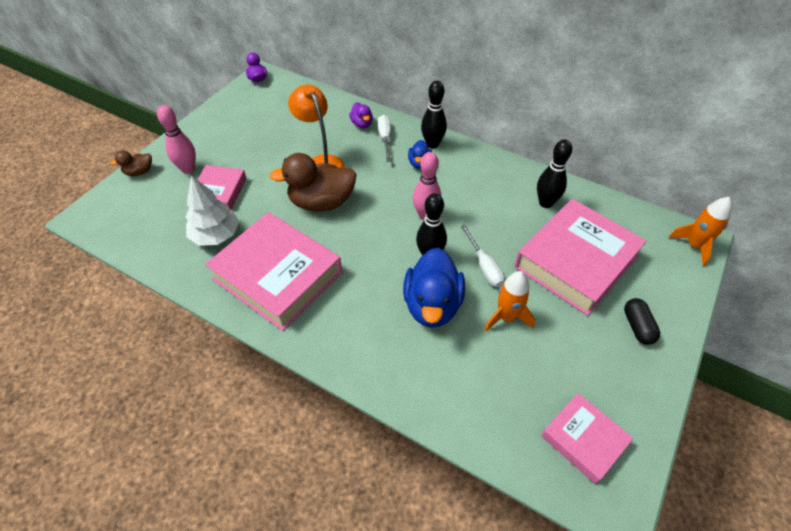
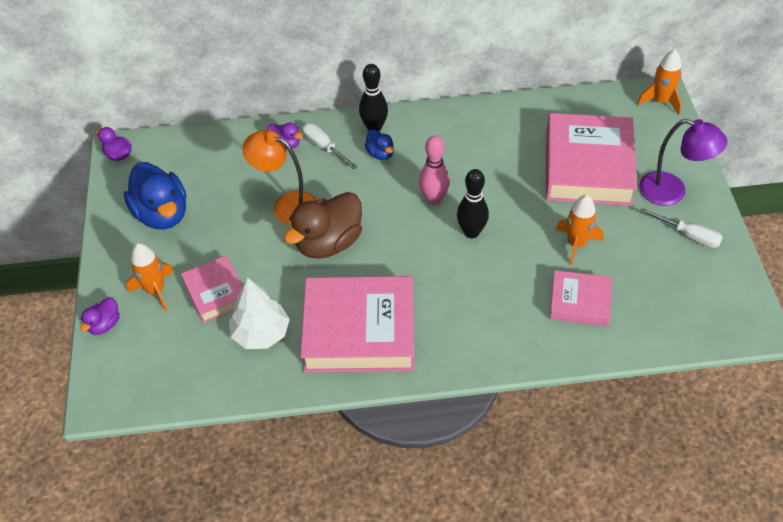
camera: 35 degrees left, 0 degrees up
brown duck [110,150,152,176] -> purple duck [80,297,120,335]
pink bowling pin [157,105,196,174] -> orange rocket [126,243,174,311]
blue duck [403,247,465,327] -> blue duck moved to [124,162,186,229]
white screwdriver [461,225,505,287] -> white screwdriver moved to [640,208,723,248]
black bowling pin [537,139,572,208] -> none
pink book [541,393,634,484] -> pink book moved to [549,270,612,326]
black capsule [624,298,660,345] -> purple lamp [639,119,728,206]

